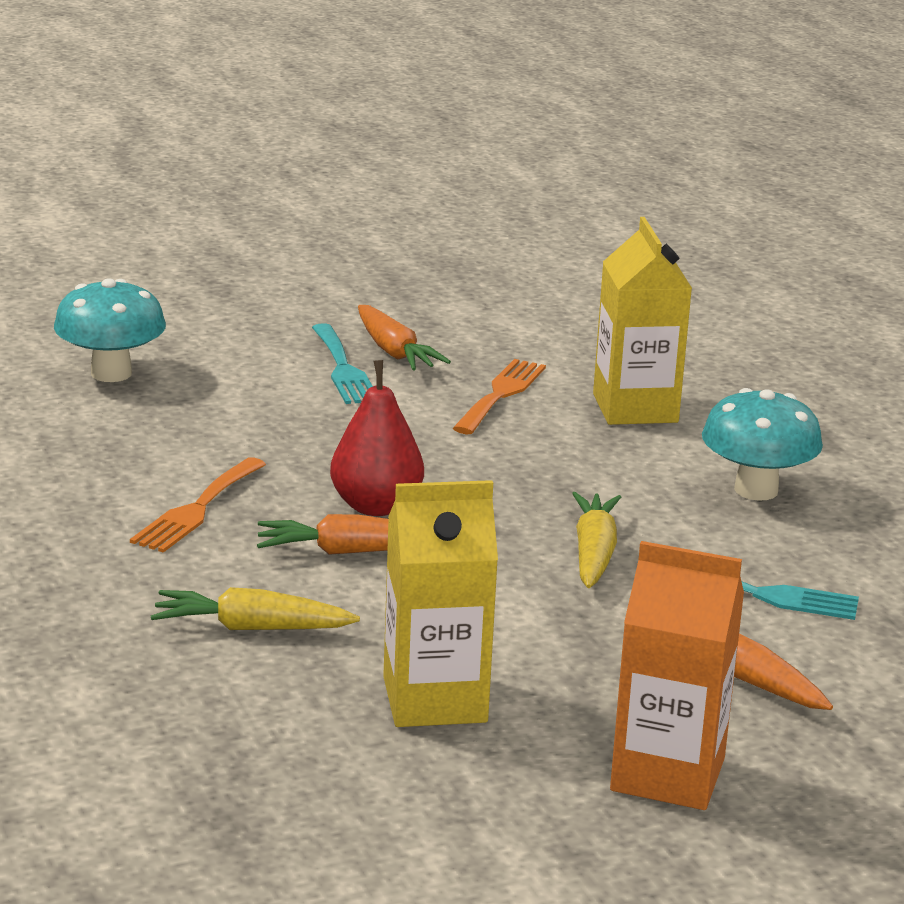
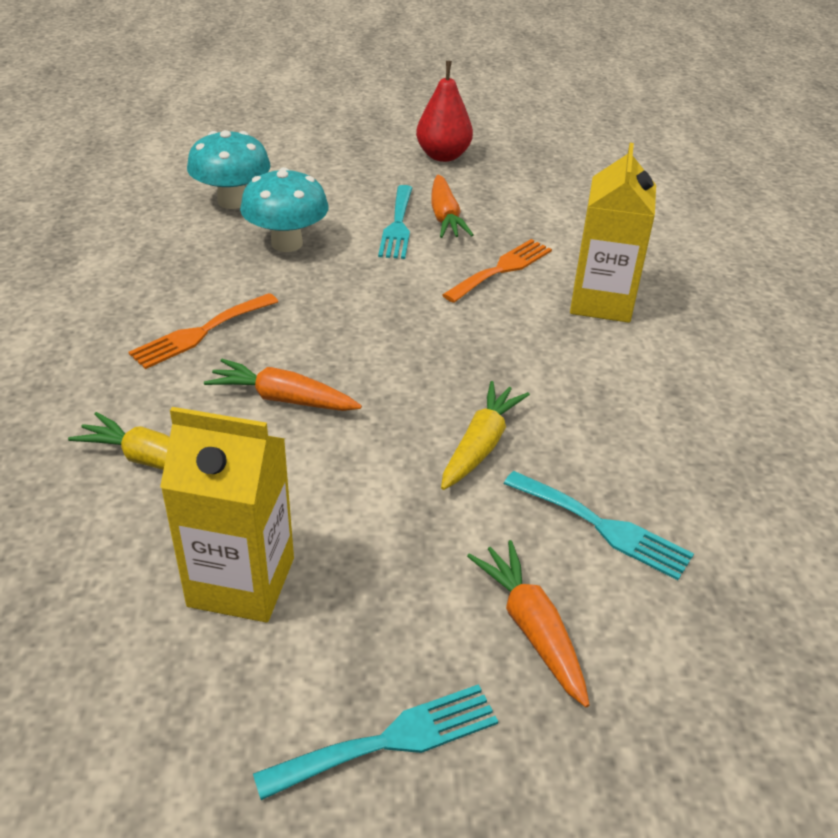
camera: 20 degrees right, 15 degrees up
red pear [330,360,424,516] -> red pear moved to [416,61,473,162]
orange carton [610,541,744,810] -> turquoise fork [253,684,498,800]
turquoise mushroom [702,388,823,501] -> turquoise mushroom moved to [240,167,329,252]

